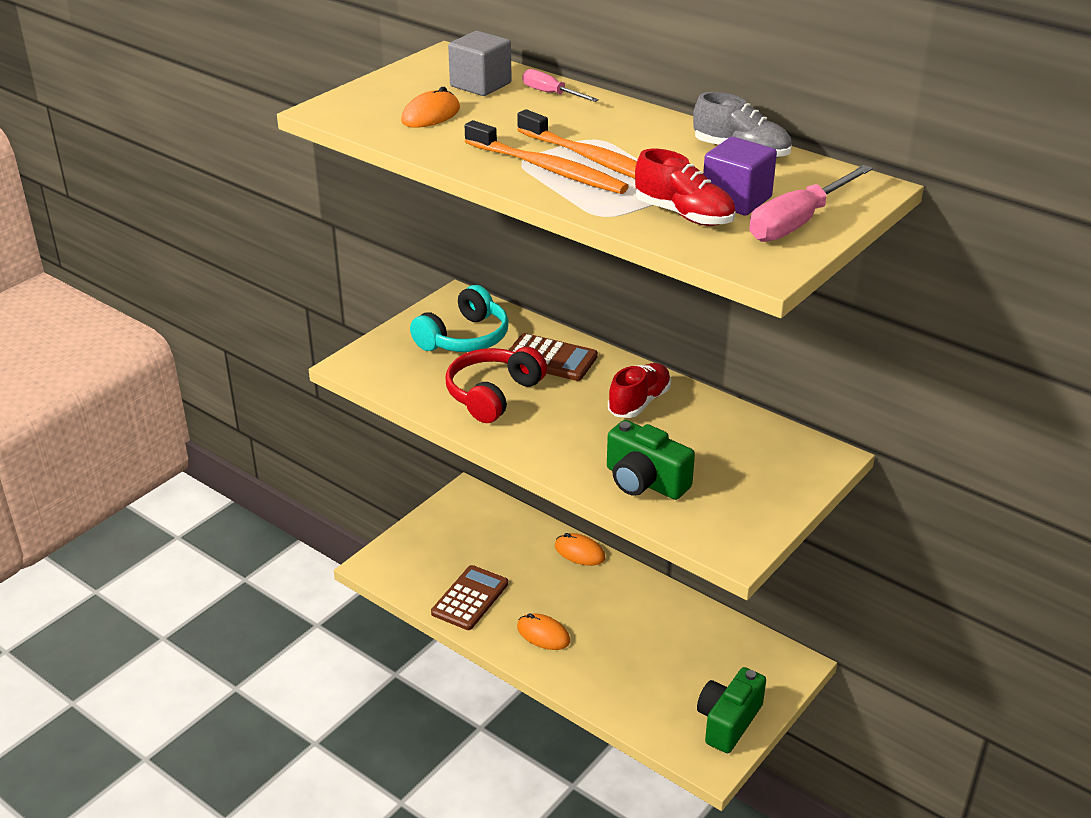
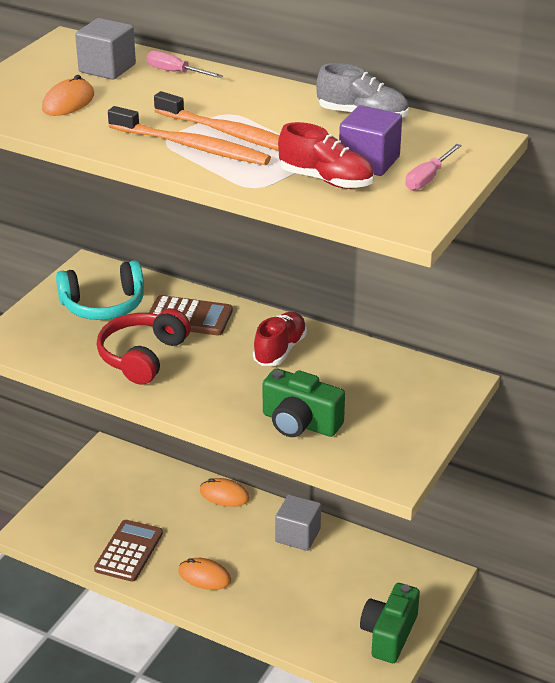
camera: 10 degrees left, 0 degrees up
turquoise headphones [410,285,509,352] -> turquoise headphones turned 45 degrees clockwise [56,260,144,320]
pink screwdriver [749,165,873,242] -> pink screwdriver [405,144,462,191], size x0.59
none -> grey cube [275,494,321,551]

